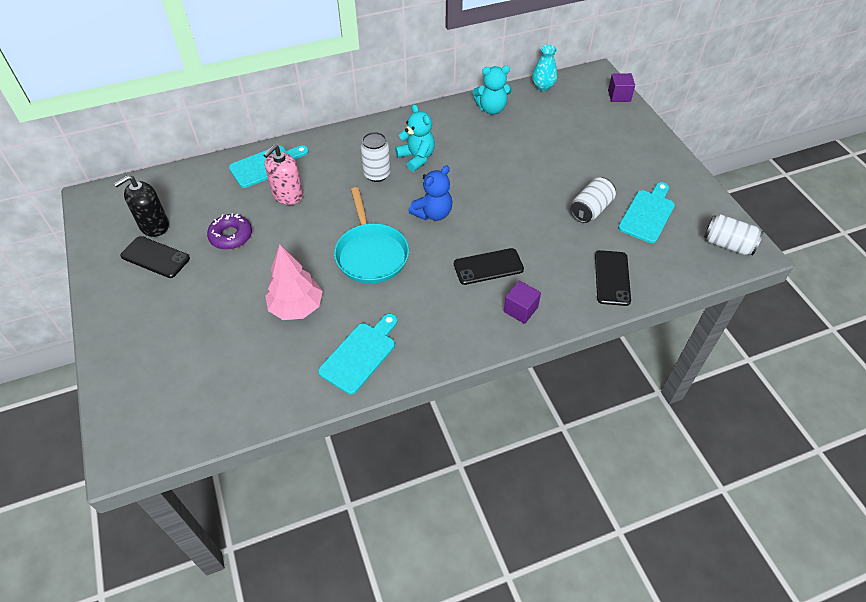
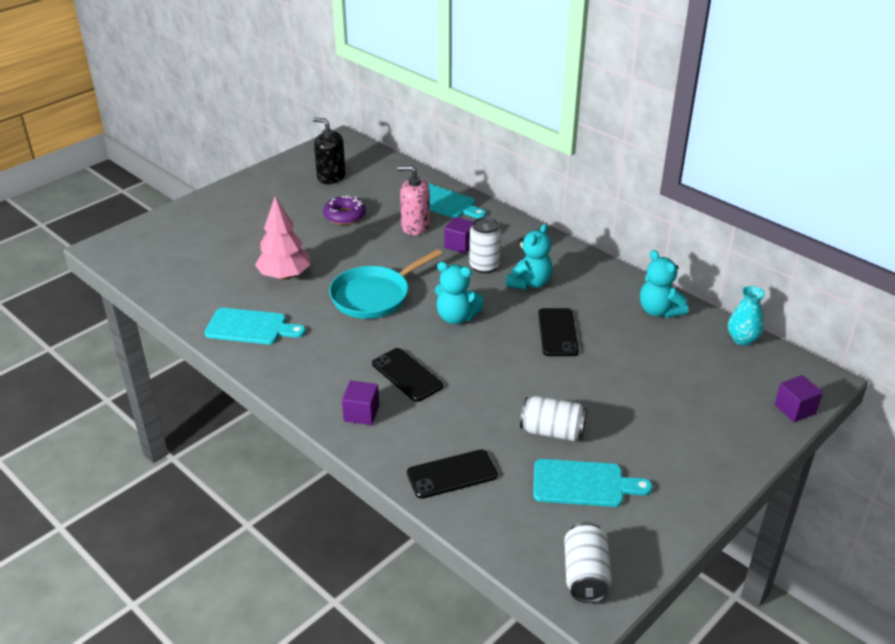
camera: 65 degrees right, 15 degrees down
black phone [120,236,190,278] -> black phone moved to [538,308,579,356]
blue teddy bear [409,166,452,221] -> turquoise teddy bear [435,262,484,324]
none -> purple cube [444,217,473,254]

